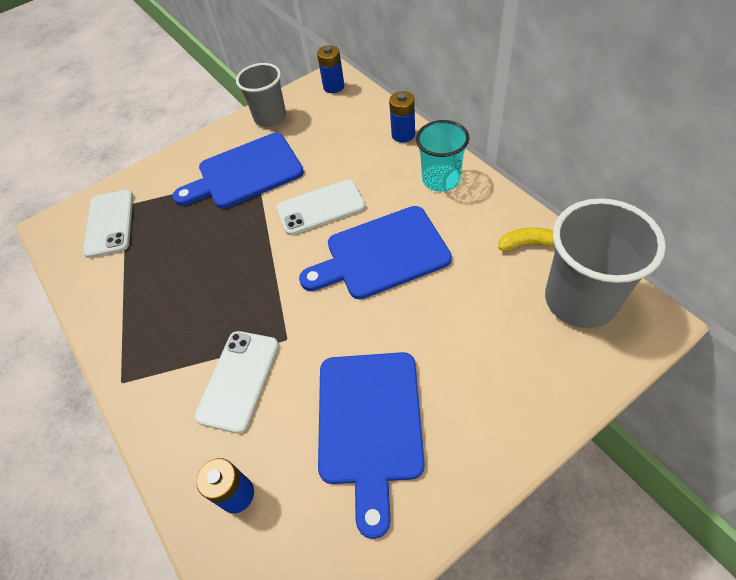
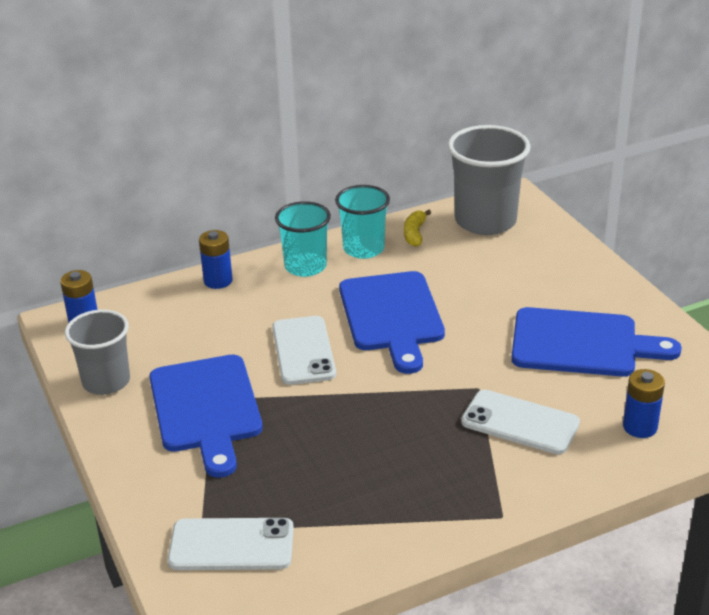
camera: 85 degrees left, 20 degrees down
none -> turquoise cup [335,185,390,259]

